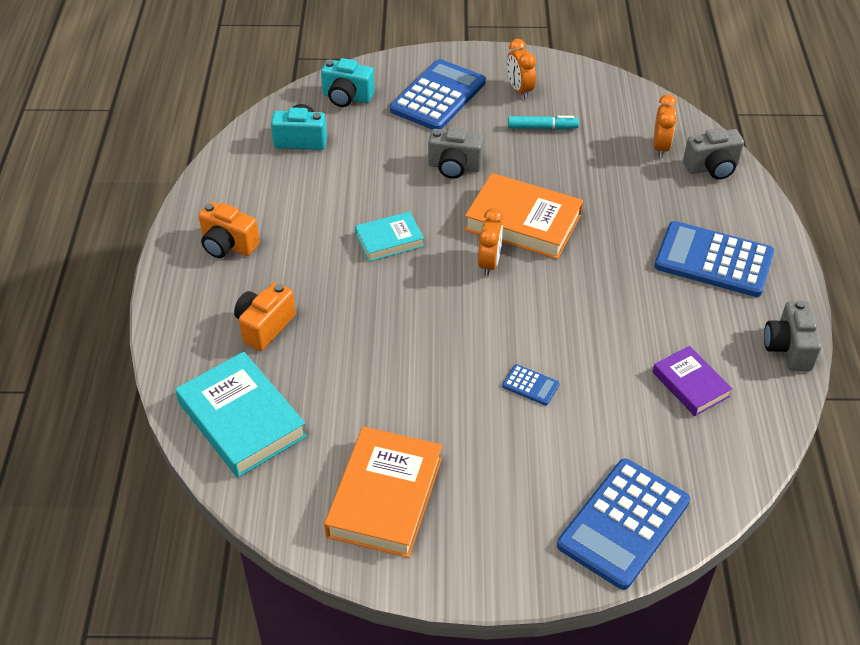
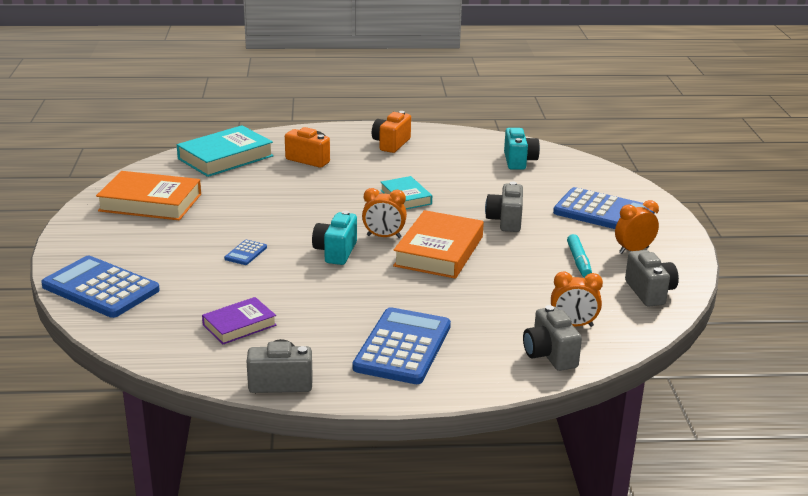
camera: 85 degrees right, 20 degrees down
turquoise camera [321,58,375,107] -> turquoise camera moved to [312,211,357,265]
none -> grey camera [625,250,679,307]

